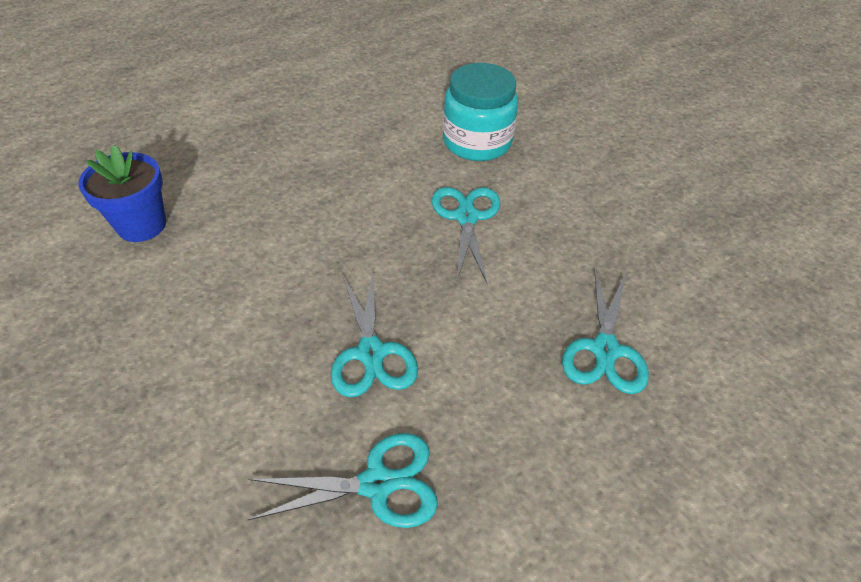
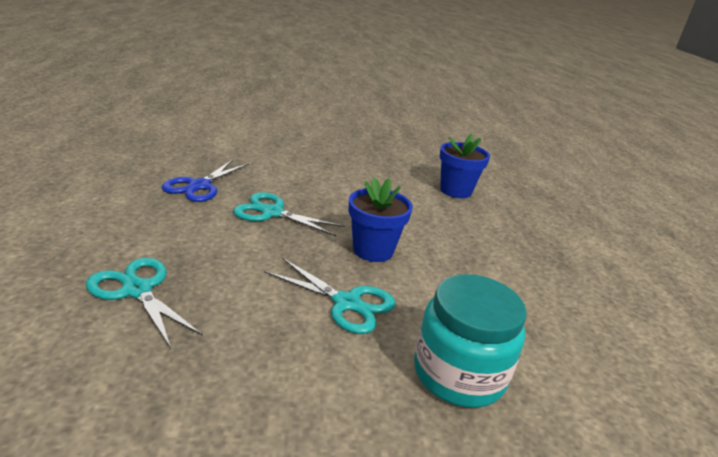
camera: 120 degrees right, 20 degrees down
turquoise scissors [248,433,438,528] -> blue scissors [162,160,249,202]
none -> blue flower pot [348,178,413,262]

